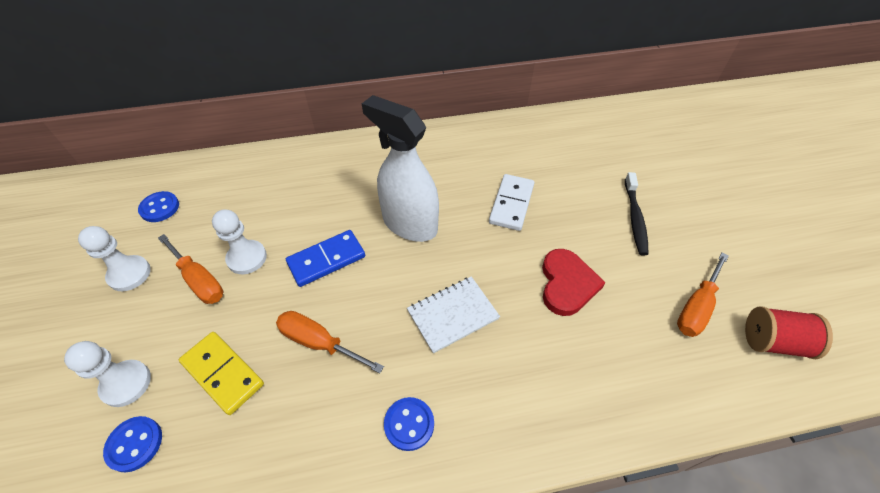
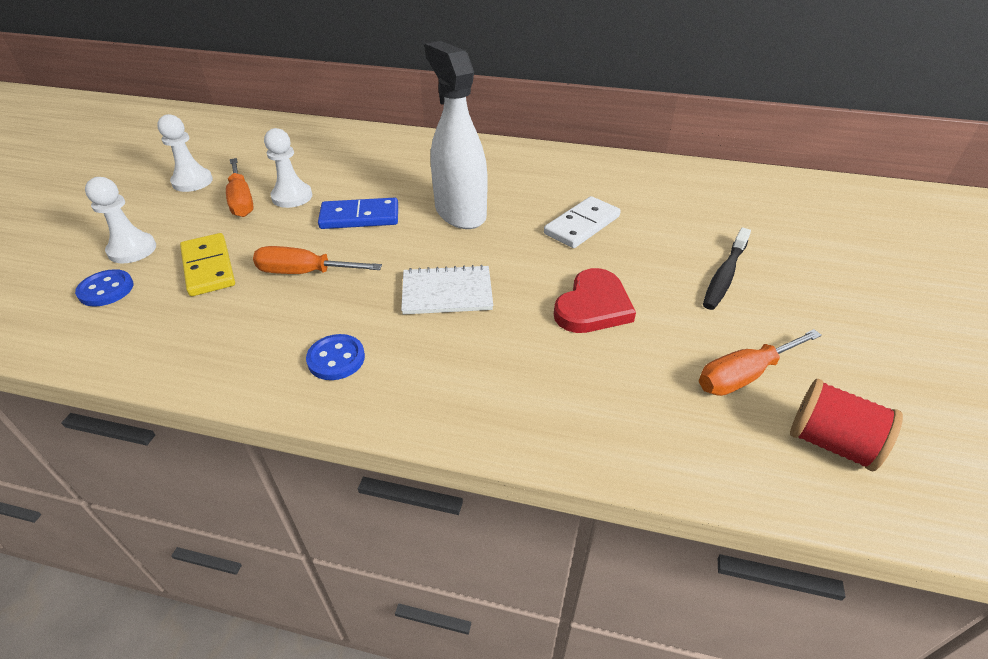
camera: 25 degrees right, 10 degrees down
blue button [138,191,179,222] -> none
orange screwdriver [276,311,384,374] -> orange screwdriver turned 45 degrees counterclockwise [253,246,382,274]

